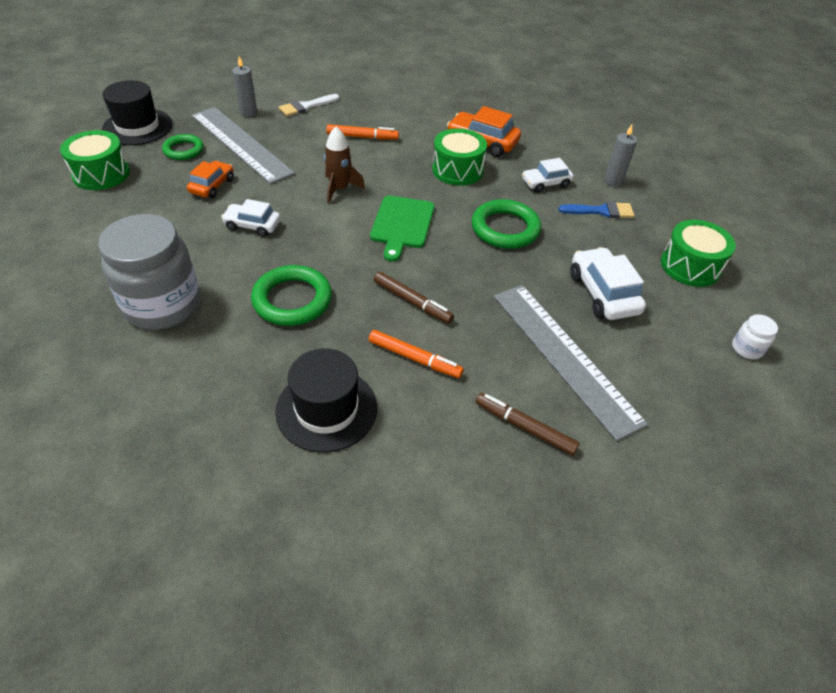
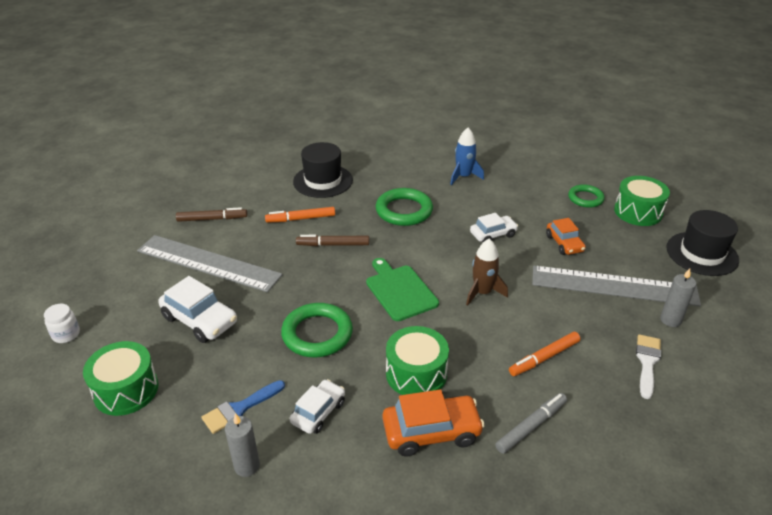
camera: 145 degrees right, 10 degrees down
grey jar [98,214,201,330] -> blue rocket [450,128,484,185]
green ring [162,134,204,160] -> green ring moved to [568,184,605,208]
none -> grey marker [495,393,567,454]

